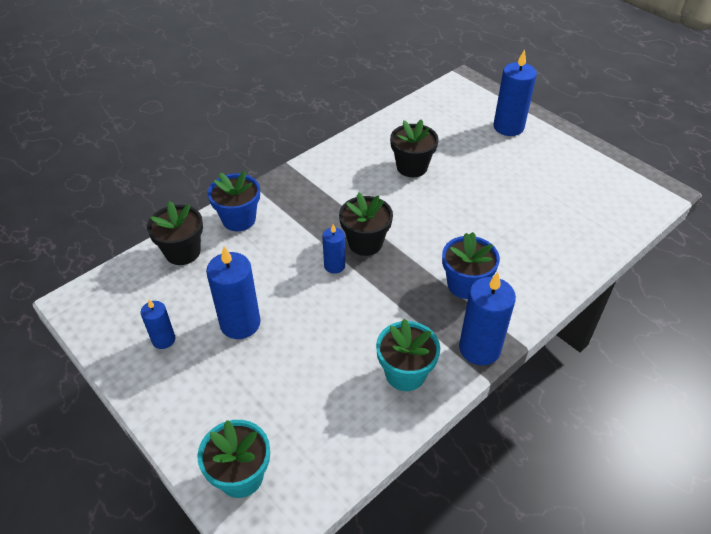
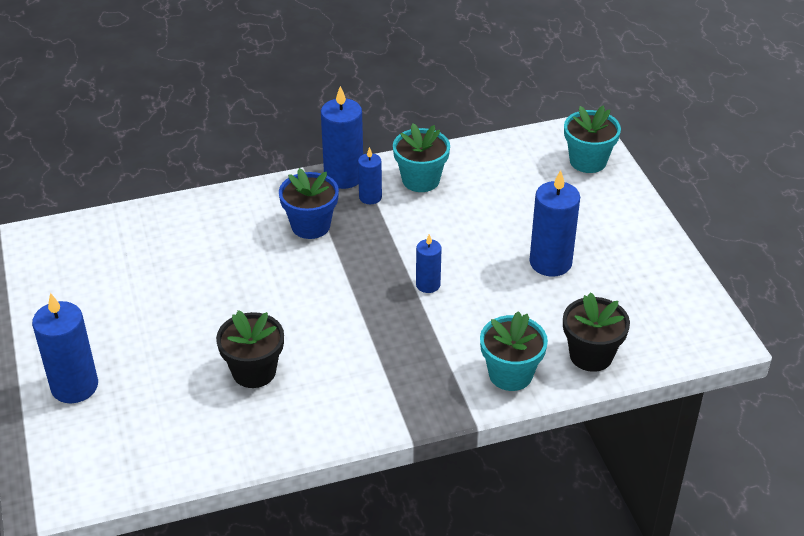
camera: 155 degrees left, 5 degrees down
blue candle [141,299,175,349] -> blue candle moved to [358,147,382,204]
blue flower pot [208,171,260,231] -> turquoise flower pot [480,311,548,391]
black flower pot [339,193,393,256] -> none

